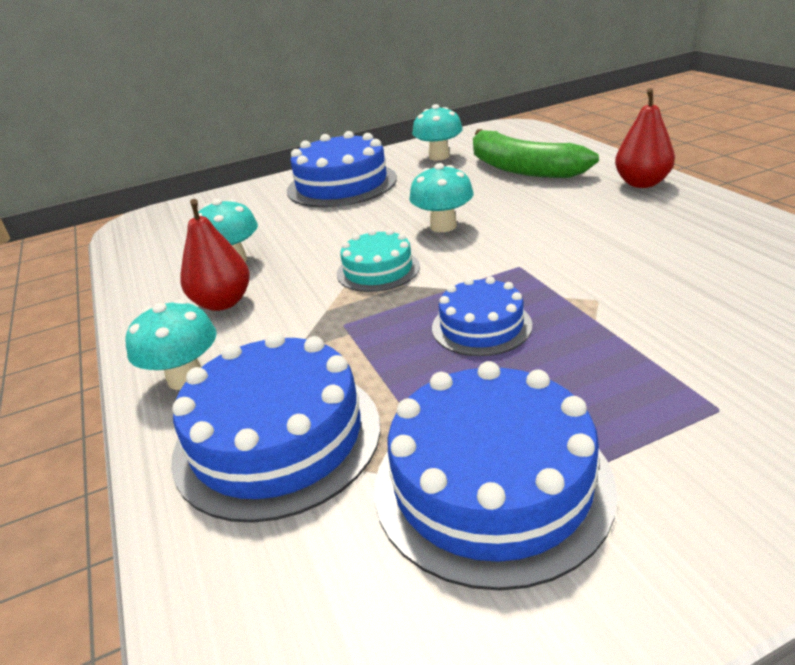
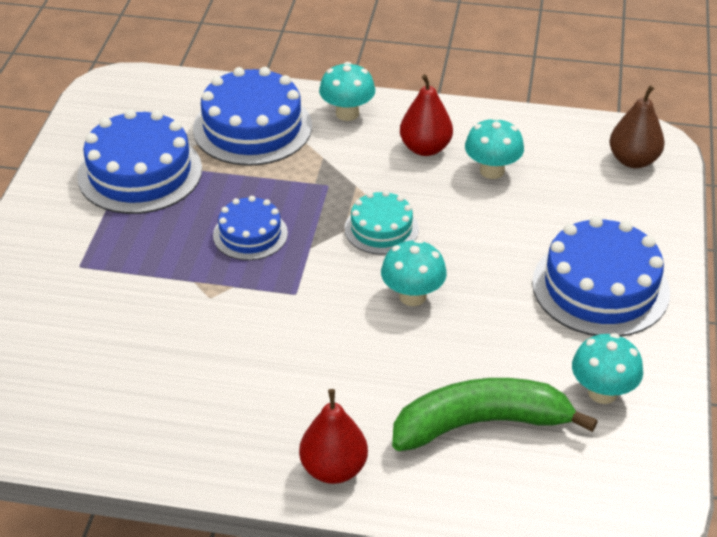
camera: 120 degrees right, 10 degrees up
none -> brown pear [609,85,665,168]

